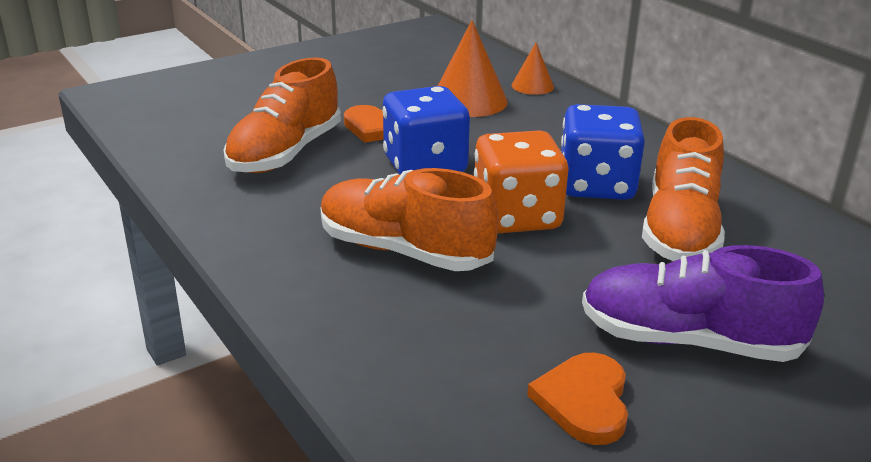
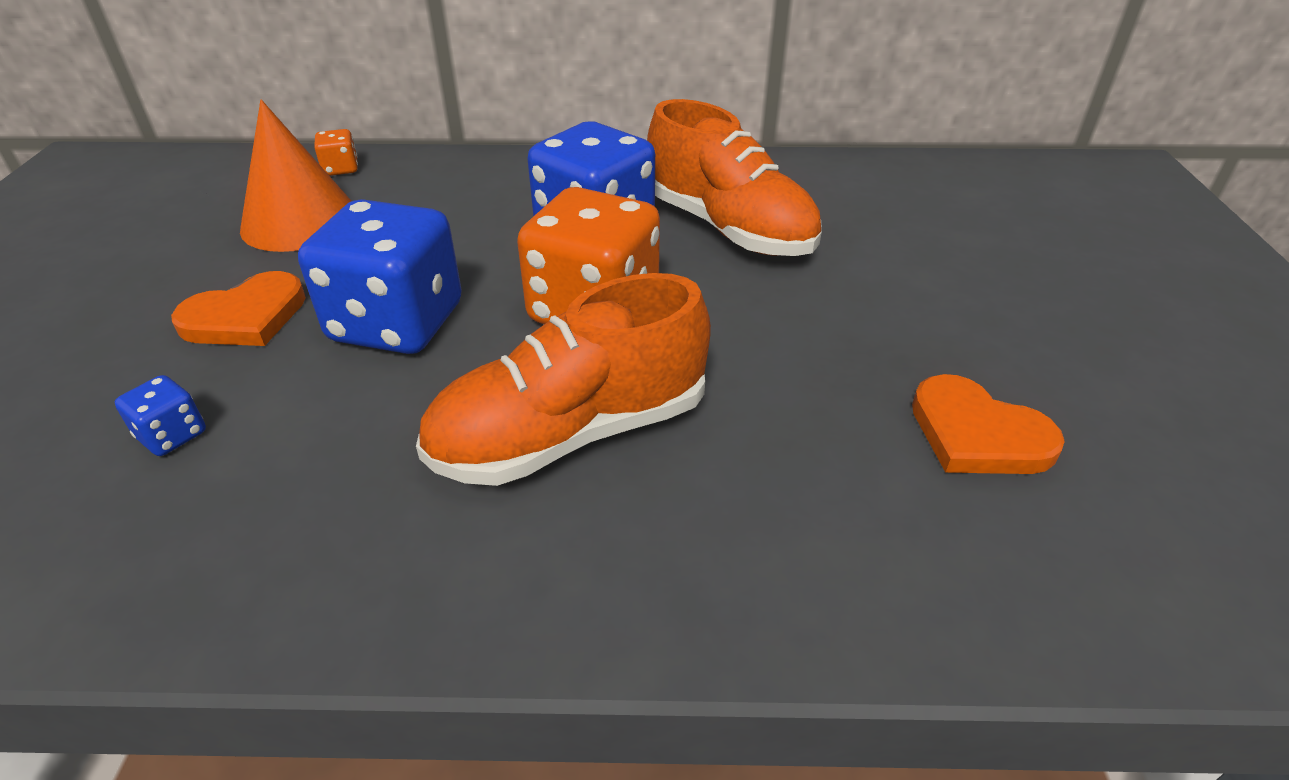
camera: 55 degrees left, 10 degrees up
orange shoe [223,57,341,173] -> blue dice [115,375,206,456]
orange cone [512,43,554,95] -> orange dice [314,129,358,176]
purple shoe [582,245,824,362] -> none

